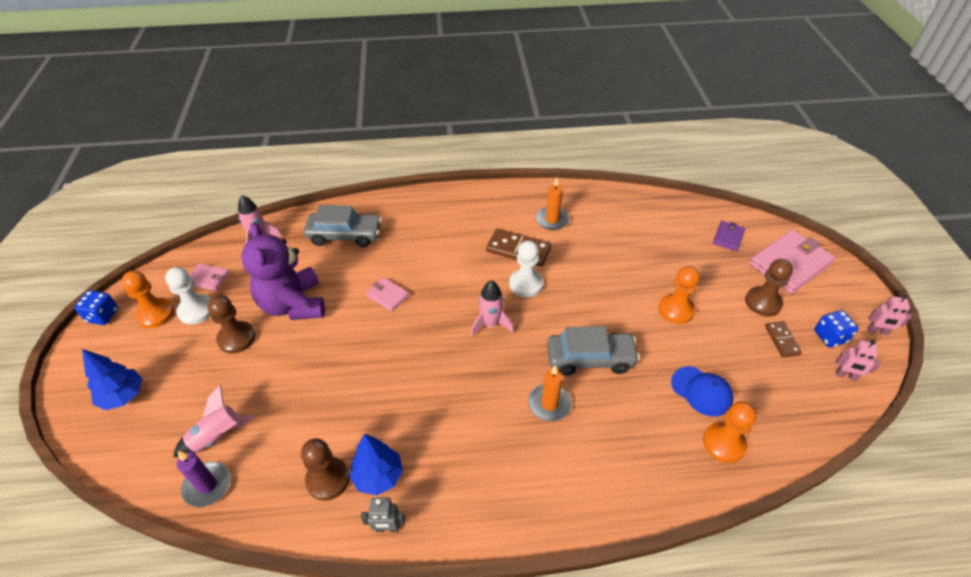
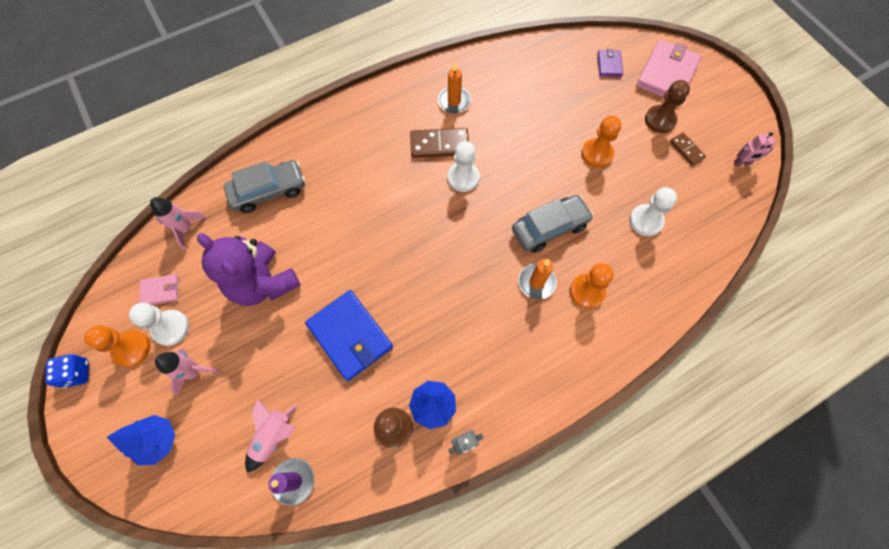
camera: 25 degrees left, 20 degrees up
brown pawn [207,295,255,354] -> none
pink wallet [366,277,409,312] -> none
pink rocket [471,280,514,337] -> pink rocket moved to [155,349,220,395]
blue cap [671,366,733,417] -> white pawn [629,187,677,236]
orange pawn [703,401,757,463] -> orange pawn moved to [570,263,614,309]
blue dice [814,310,858,347] -> none
pink robot [867,295,911,335] -> none
none -> blue wallet [305,290,393,381]

